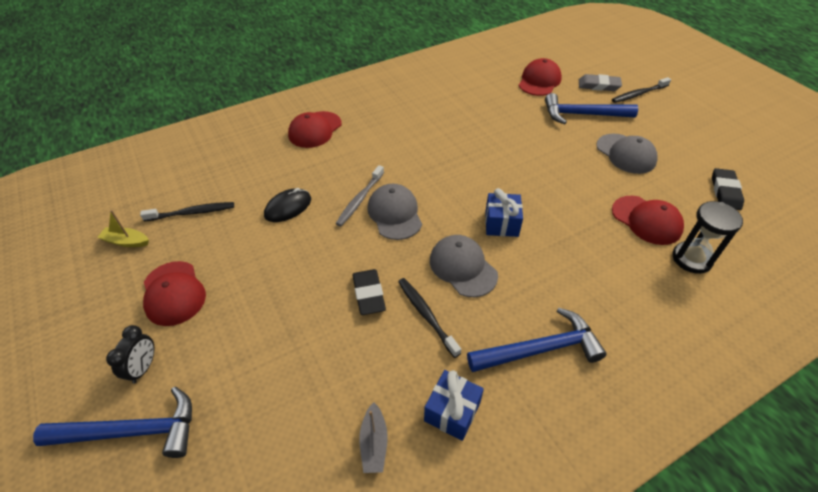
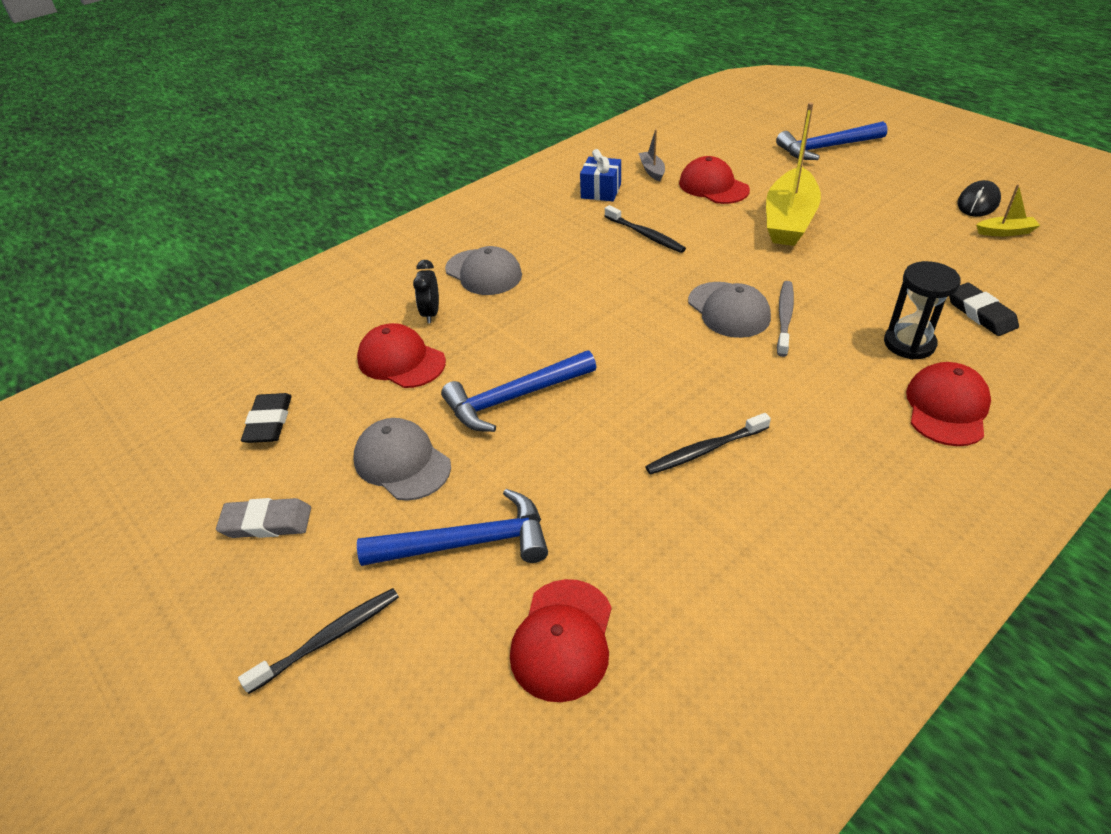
camera: 170 degrees right, 5 degrees down
black clock [106,325,154,384] -> black clock moved to [413,260,439,323]
black toothbrush [140,202,234,221] -> black toothbrush moved to [645,413,771,475]
red cap [143,261,206,326] -> red cap moved to [679,156,750,204]
black mouse [264,188,311,222] -> black mouse moved to [957,180,1001,217]
black eraser [353,269,386,315] -> black eraser moved to [949,282,1019,336]
grey cap [430,235,498,297] -> grey cap moved to [445,246,522,295]
blue hammer [467,307,607,372] -> blue hammer moved to [441,350,596,432]
blue gift [485,188,523,237] -> none
grey eraser [579,74,622,91] -> grey eraser moved to [216,498,311,538]
black hourglass [673,201,743,274] -> black hourglass moved to [884,261,961,360]
none -> yellow boat [766,102,821,246]

